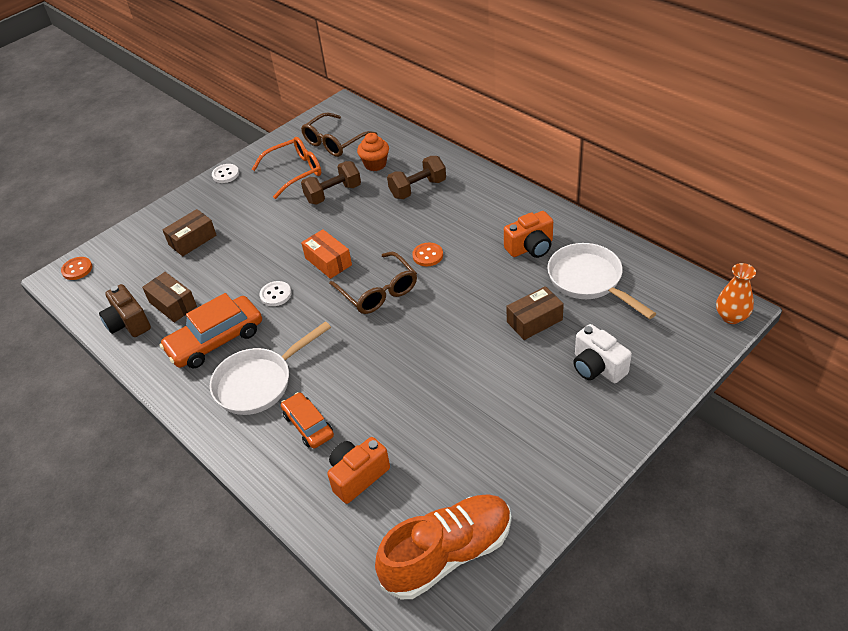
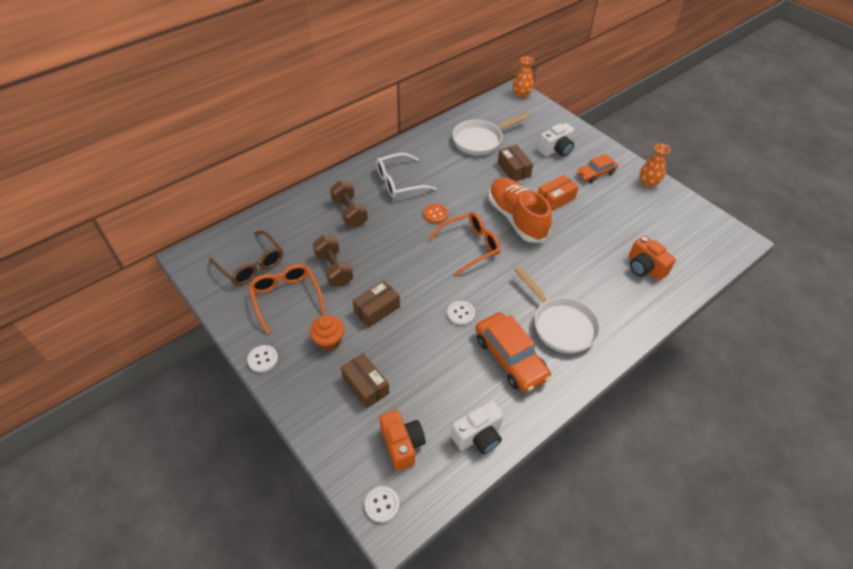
camera: 90 degrees left, 5 degrees up
orange button [61,257,92,280] -> white button [365,486,399,523]
brown camera [99,284,151,337] -> white camera [451,401,504,454]
brown box [142,272,197,323] -> brown box moved to [353,280,400,328]
orange car [281,392,334,448] -> orange car moved to [577,154,618,183]
orange box [301,229,352,279] -> orange box moved to [538,175,579,212]
brown glasses [329,252,417,314] -> orange glasses [429,212,500,275]
orange cupcake [357,133,389,171] -> orange cupcake moved to [309,315,344,351]
orange shoe [375,494,511,599] -> orange shoe moved to [489,177,552,242]
orange camera [504,211,553,258] -> orange camera moved to [379,410,426,471]
none -> white glasses [376,153,437,198]
none -> orange vase [640,144,670,187]

